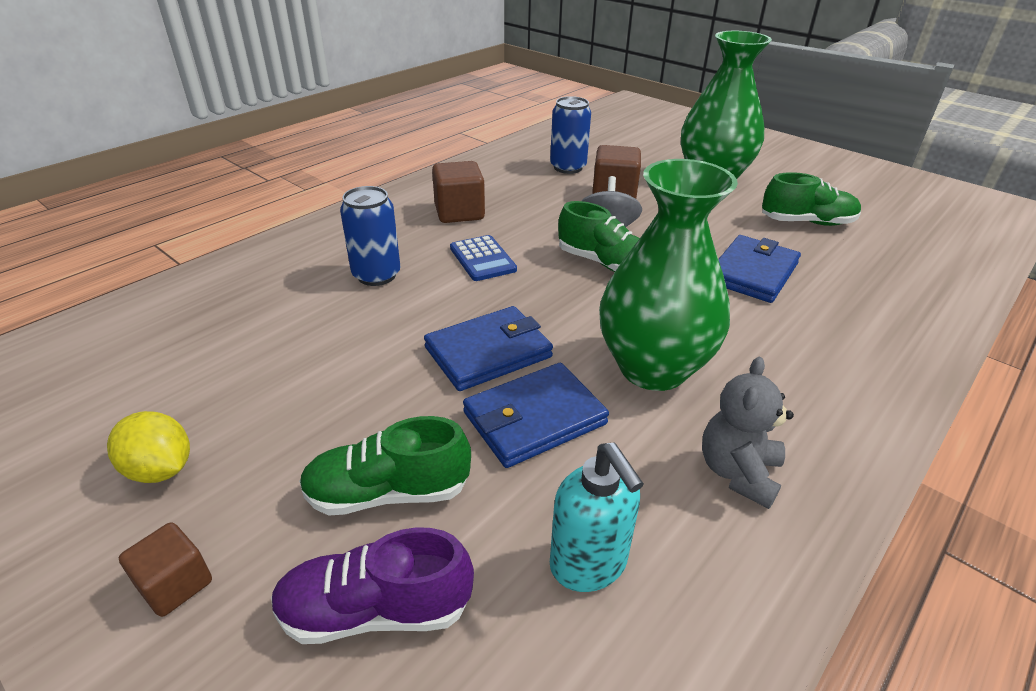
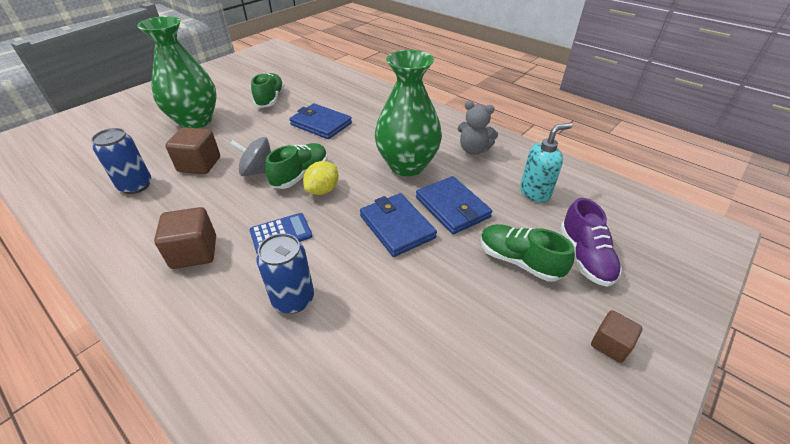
camera: 90 degrees left, 5 degrees up
yellow lemon [107,411,190,483] -> yellow lemon moved to [303,161,339,195]
green shoe [299,416,471,516] -> green shoe turned 135 degrees clockwise [480,224,575,282]

